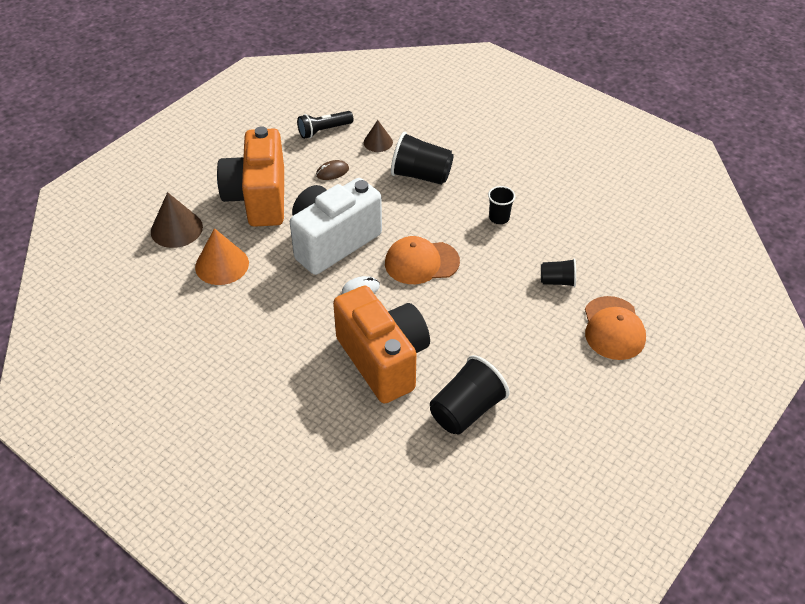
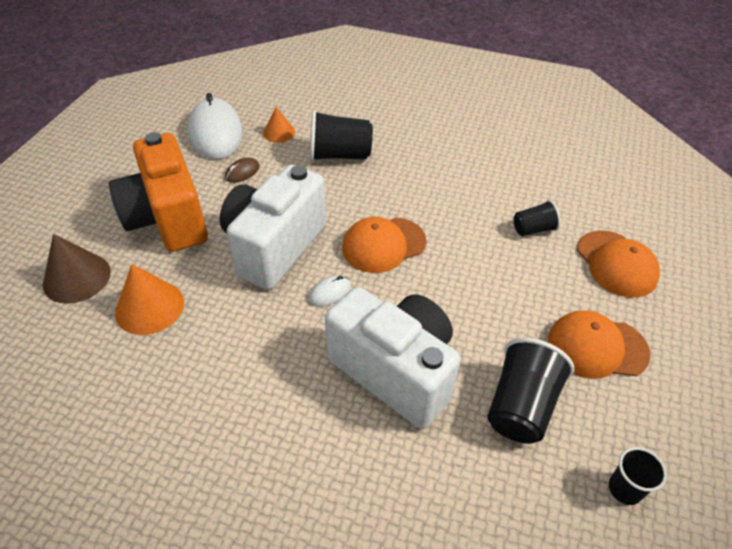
camera: 20 degrees left, 0 degrees up
black flashlight [297,111,354,139] -> white mouse [188,93,243,159]
orange camera [333,286,430,404] -> white camera [325,287,460,429]
brown cone [364,120,393,152] -> orange cone [263,107,295,143]
black cup [488,186,515,224] -> black cup moved to [609,447,667,505]
none -> orange cap [548,311,651,379]

